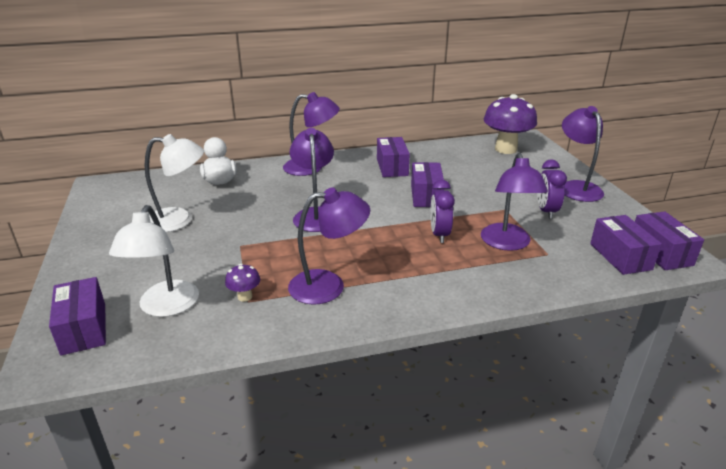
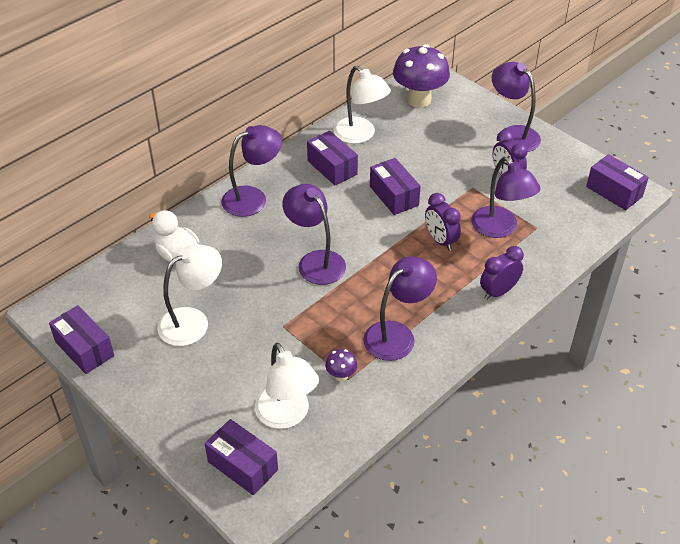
camera: 30 degrees left, 15 degrees up
purple box [590,215,662,275] -> purple box moved to [49,305,114,374]
none -> white lamp [334,66,391,144]
none -> purple clock [480,246,524,300]

